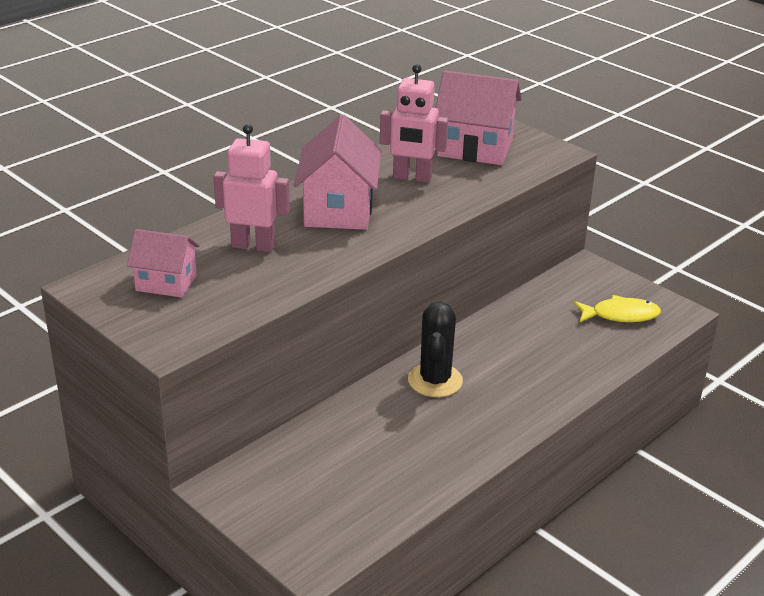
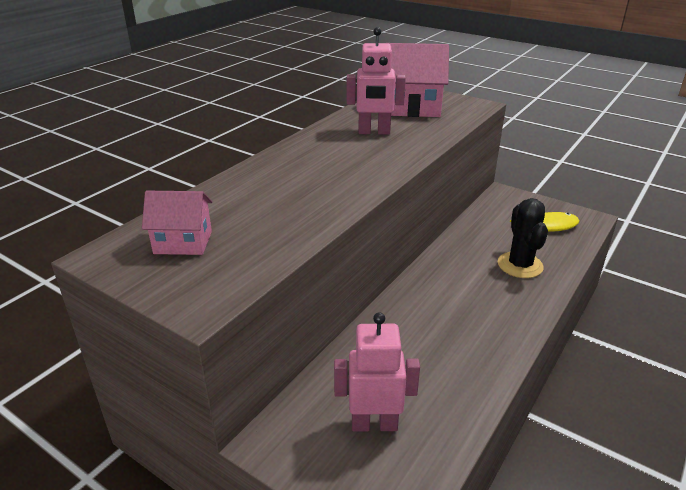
camera: 10 degrees left, 0 degrees up
pink robot [214,124,290,252] -> pink robot moved to [334,312,420,432]
pink house [294,114,382,230] -> none
black cactus [408,302,463,397] -> black cactus moved to [498,198,548,278]

